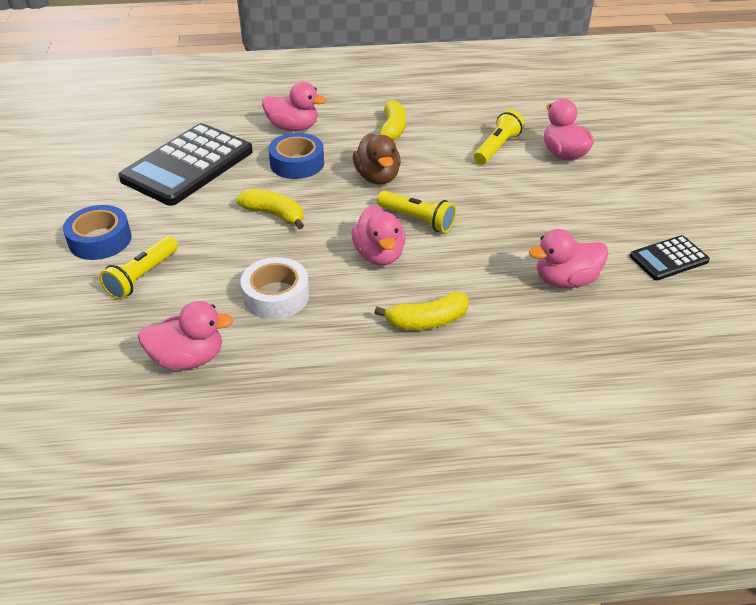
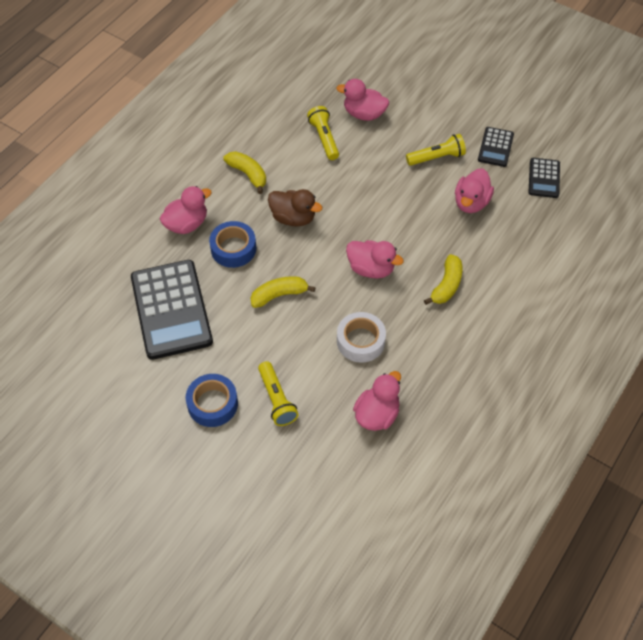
camera: 50 degrees left, 15 degrees up
yellow flashlight [377,191,456,233] -> yellow flashlight moved to [406,134,466,166]
none -> black calculator [528,158,560,198]

